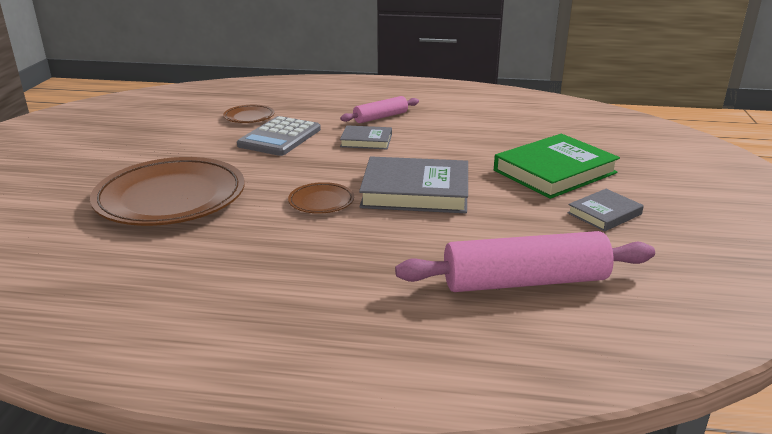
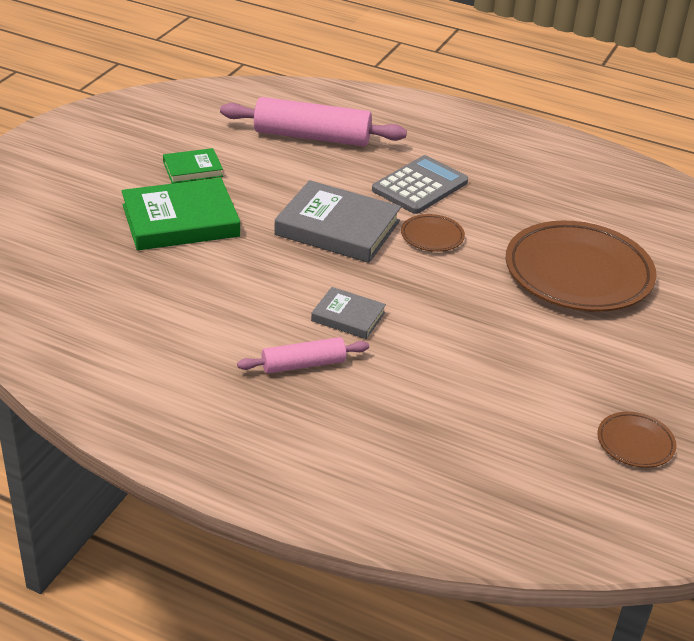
camera: 165 degrees left, 10 degrees up
brown plate [223,105,275,123] -> brown plate moved to [597,412,676,468]
grey calculator [237,116,321,156] -> grey calculator moved to [372,155,468,214]
grey book [567,189,644,232] -> green book [163,148,223,184]

